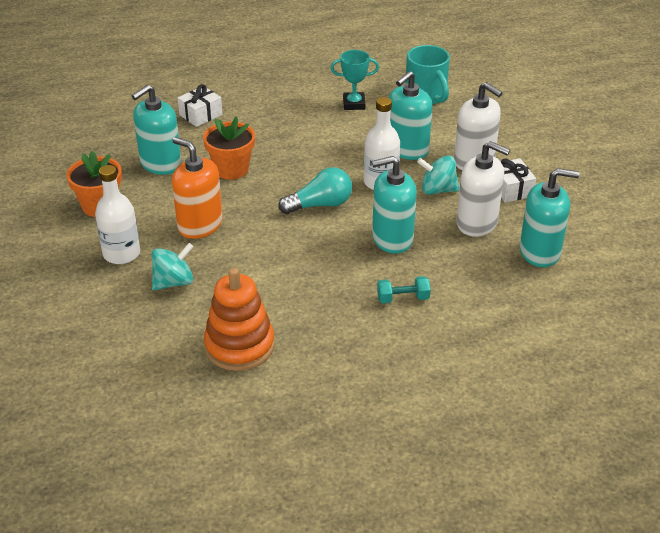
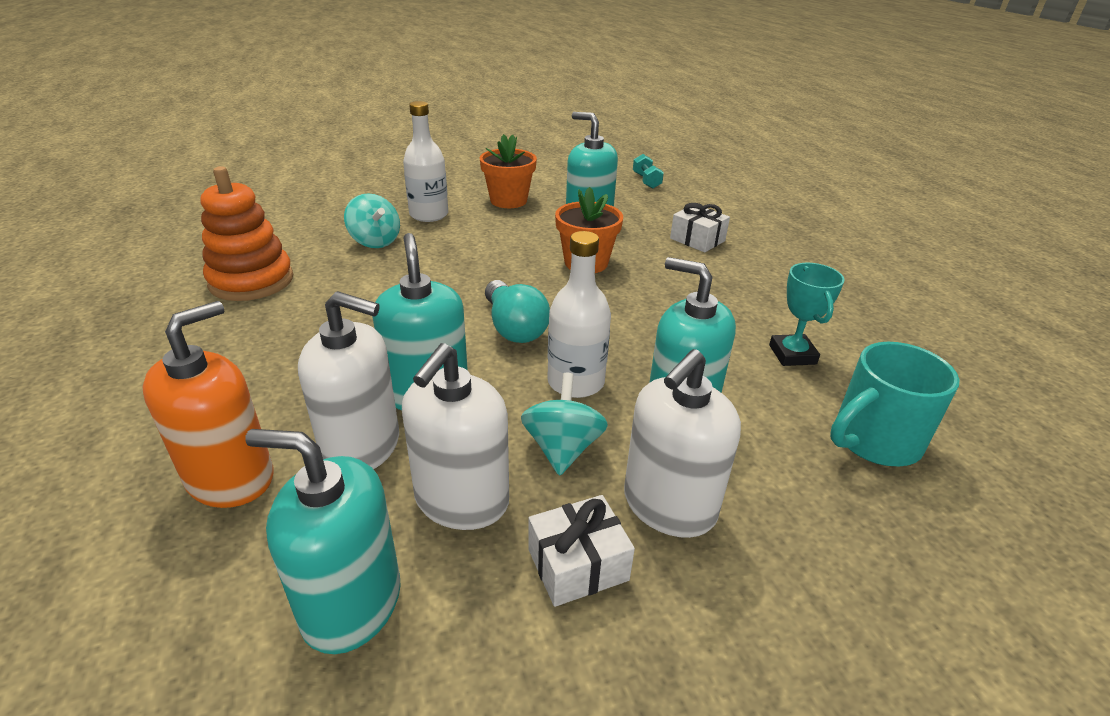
camera: 85 degrees right, 5 degrees down
orange soap dispenser [172,137,223,239] -> orange soap dispenser moved to [143,301,274,508]
turquoise dumbbell [377,276,431,303] -> turquoise dumbbell moved to [633,154,664,189]
turquoise soap dispenser [520,168,580,267] -> turquoise soap dispenser turned 105 degrees clockwise [245,429,401,654]
none -> white soap dispenser [298,291,399,469]

